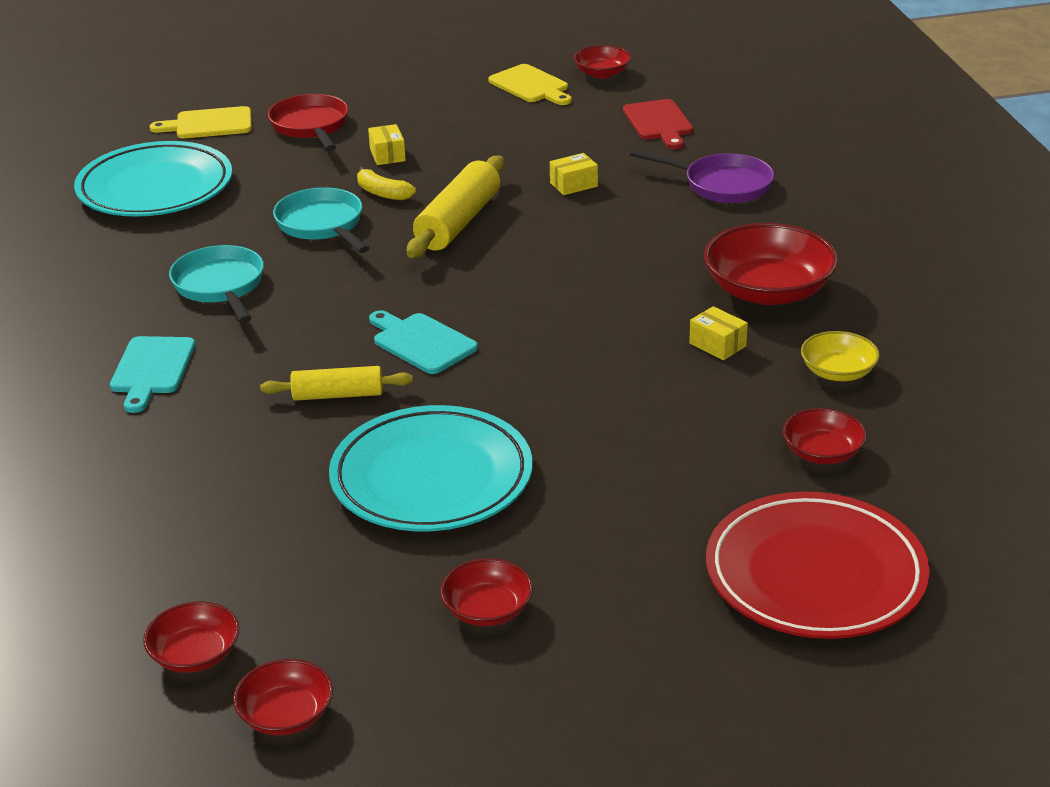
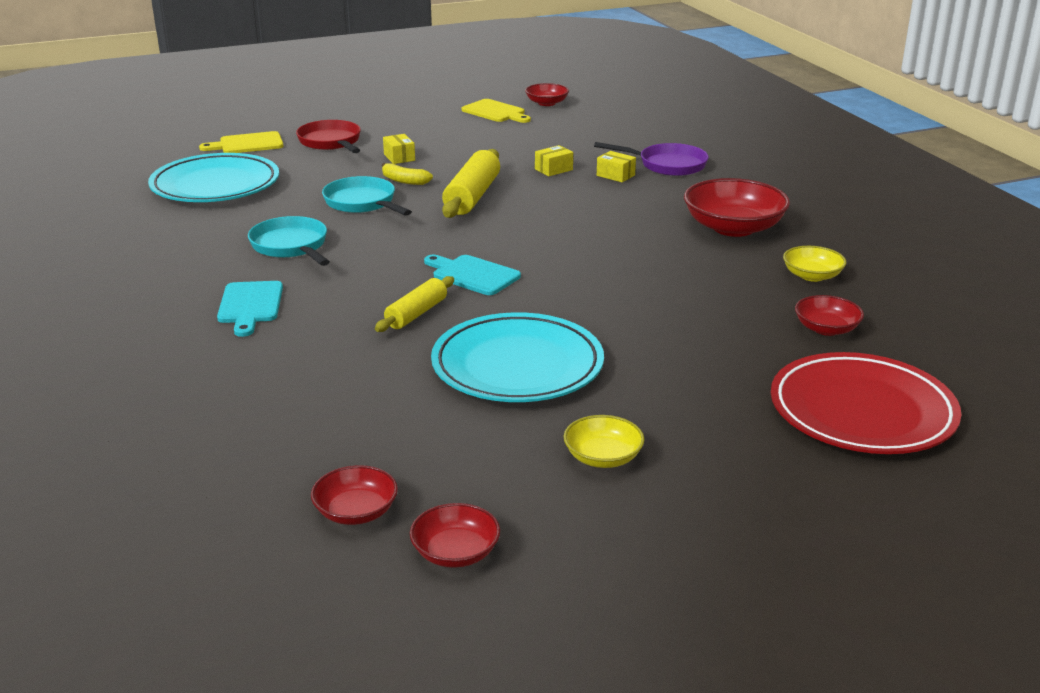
camera: 10 degrees left, 5 degrees down
yellow rolling pin [260,366,413,401] -> yellow rolling pin turned 45 degrees counterclockwise [375,276,454,332]
red bowl [440,558,533,626] -> yellow bowl [564,415,644,468]
red cutting board [623,99,693,149] -> none
yellow box [689,306,748,360] -> yellow box moved to [597,151,636,182]

